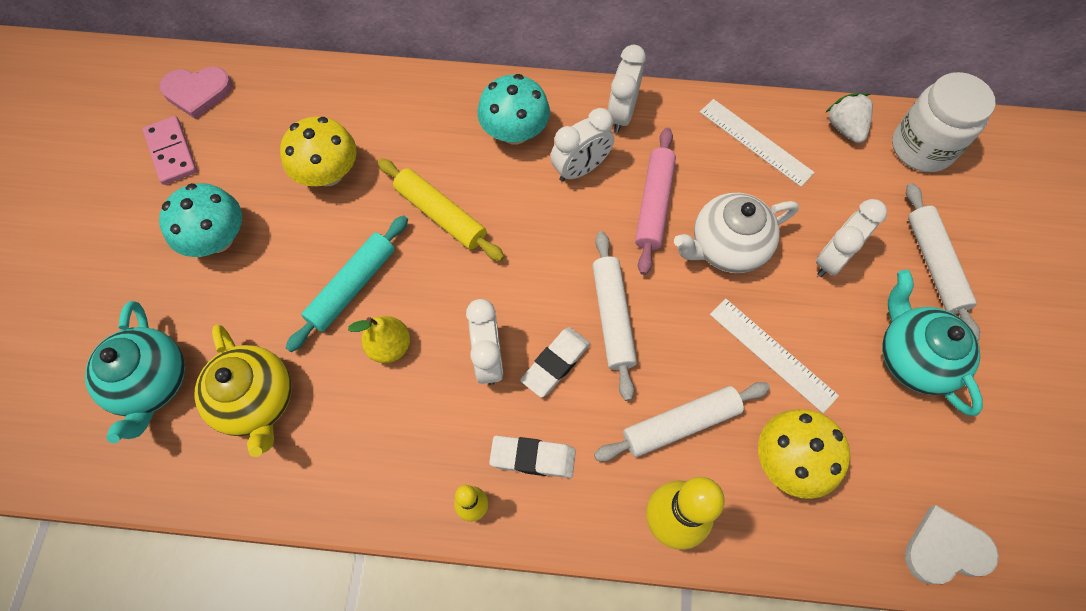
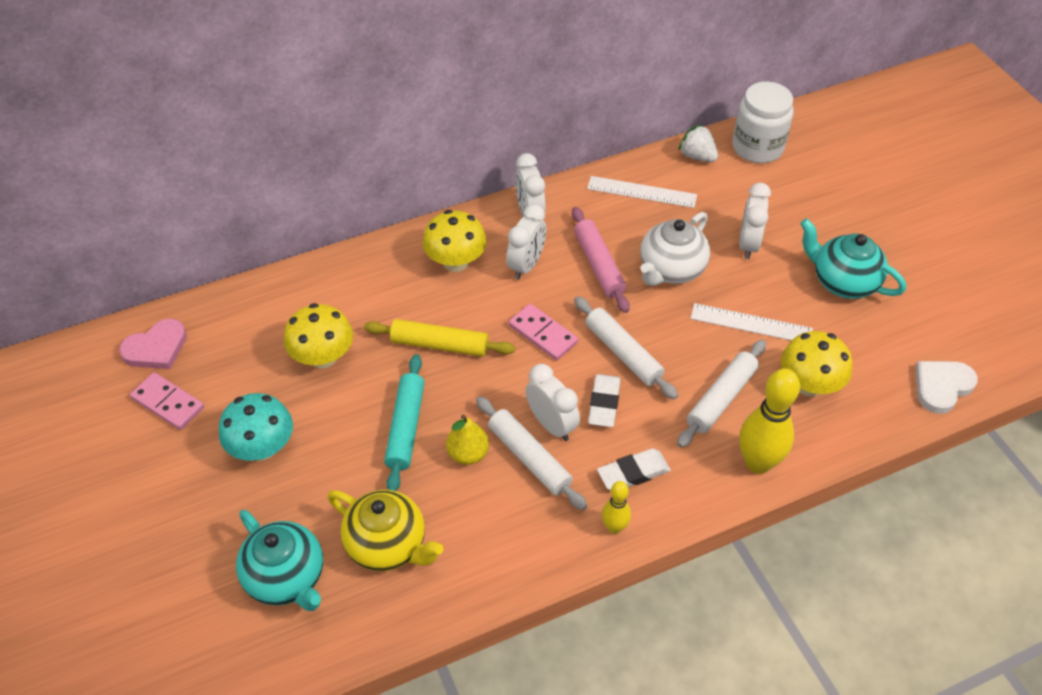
camera: 30 degrees left, 15 degrees down
turquoise mushroom [477,74,550,145] -> yellow mushroom [422,210,487,272]
white rolling pin [906,183,980,340] -> white rolling pin moved to [476,396,587,510]
none -> pink domino [509,304,578,360]

